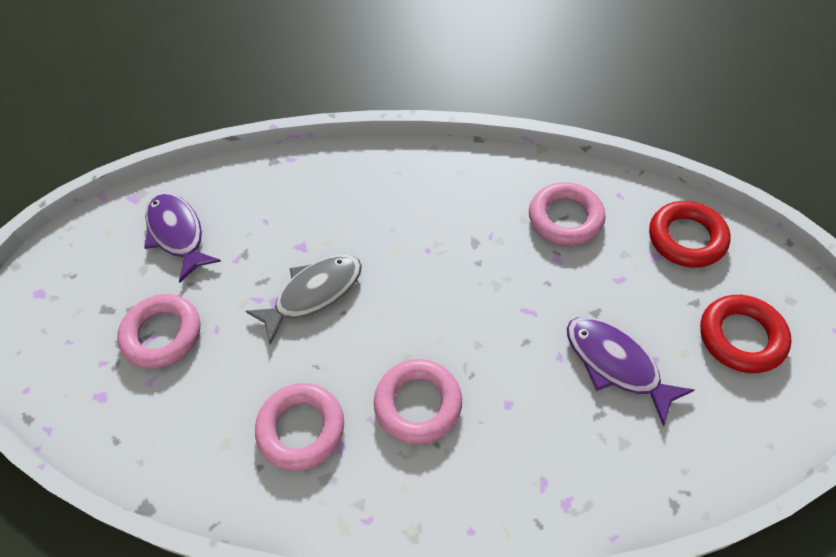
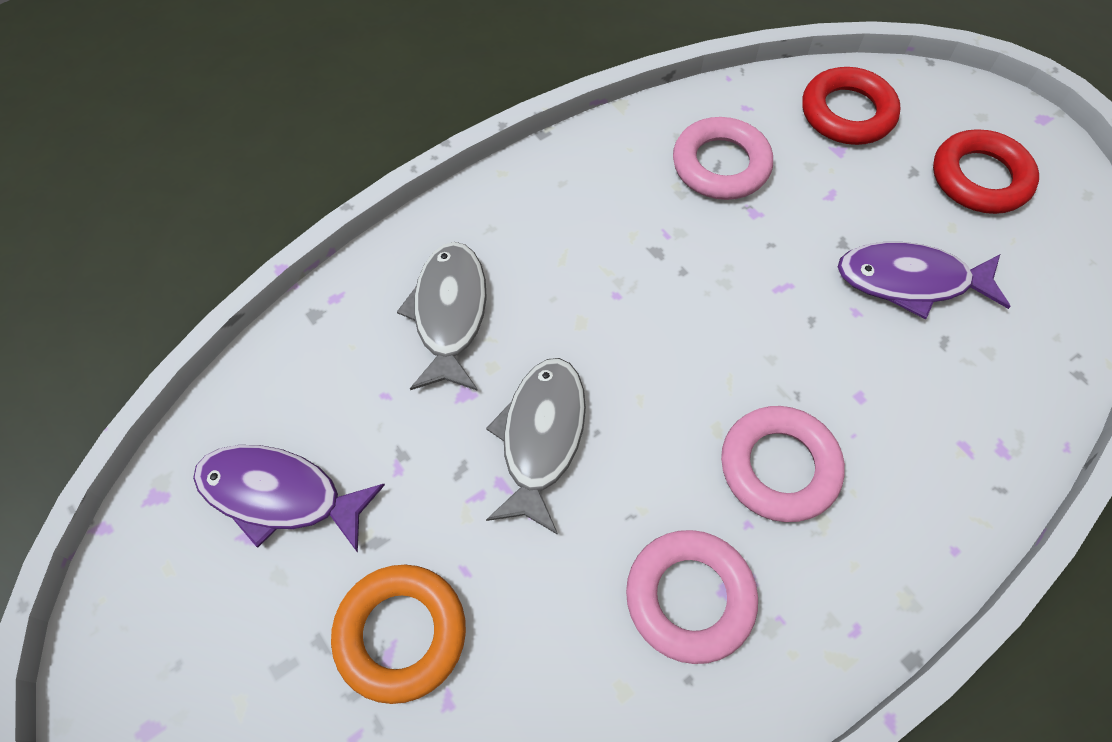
camera: 45 degrees left, 5 degrees up
pink ring [117,294,200,369] -> orange ring [331,565,466,704]
none -> grey fish [397,242,487,391]

